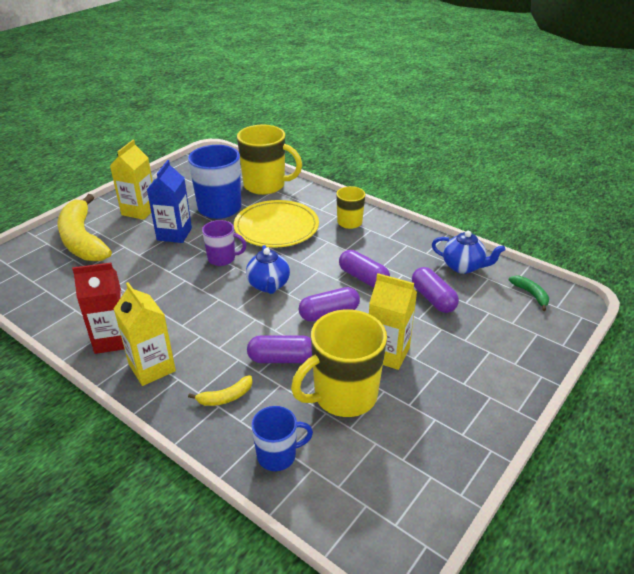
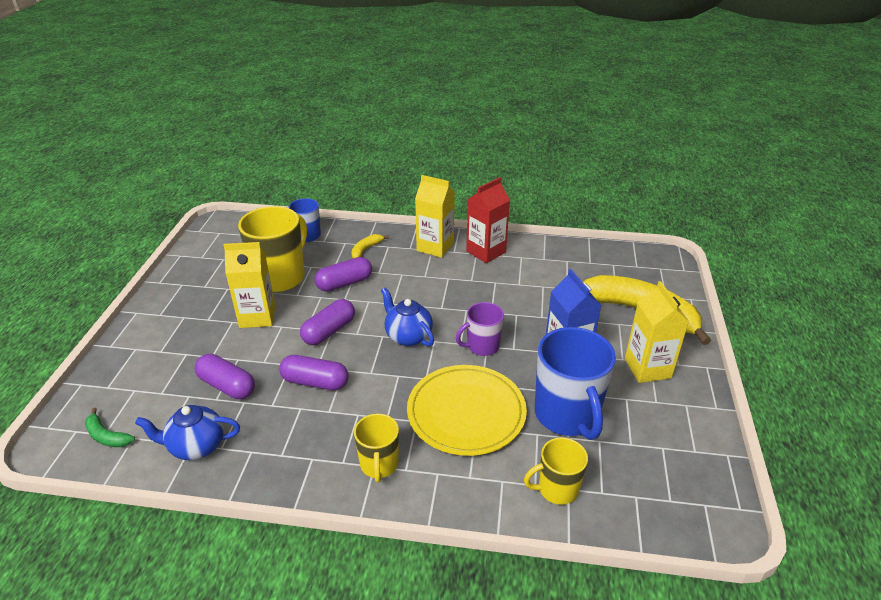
camera: 150 degrees right, 0 degrees up
yellow mug [237,125,302,195] -> yellow mug [524,437,588,505], size x0.56

